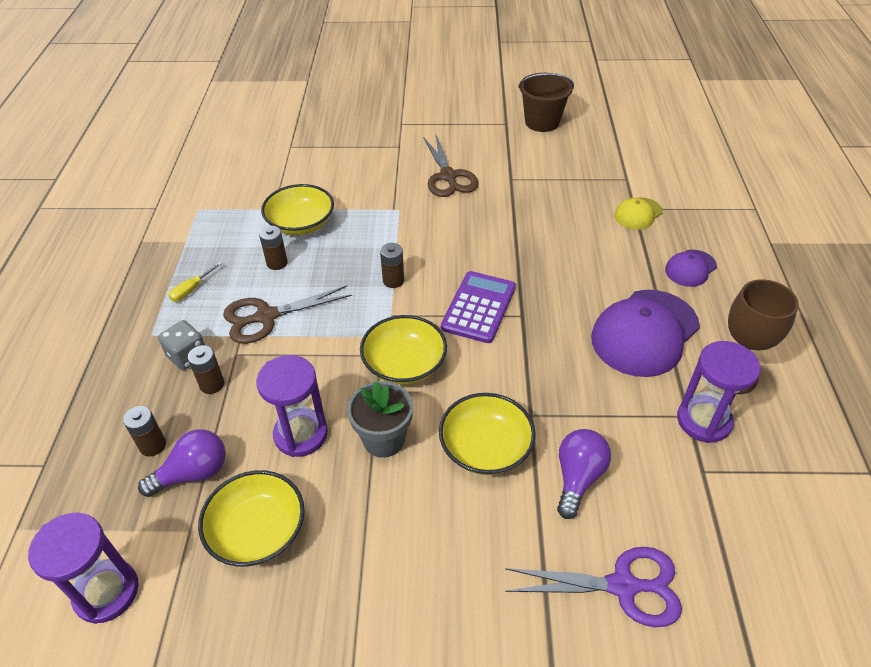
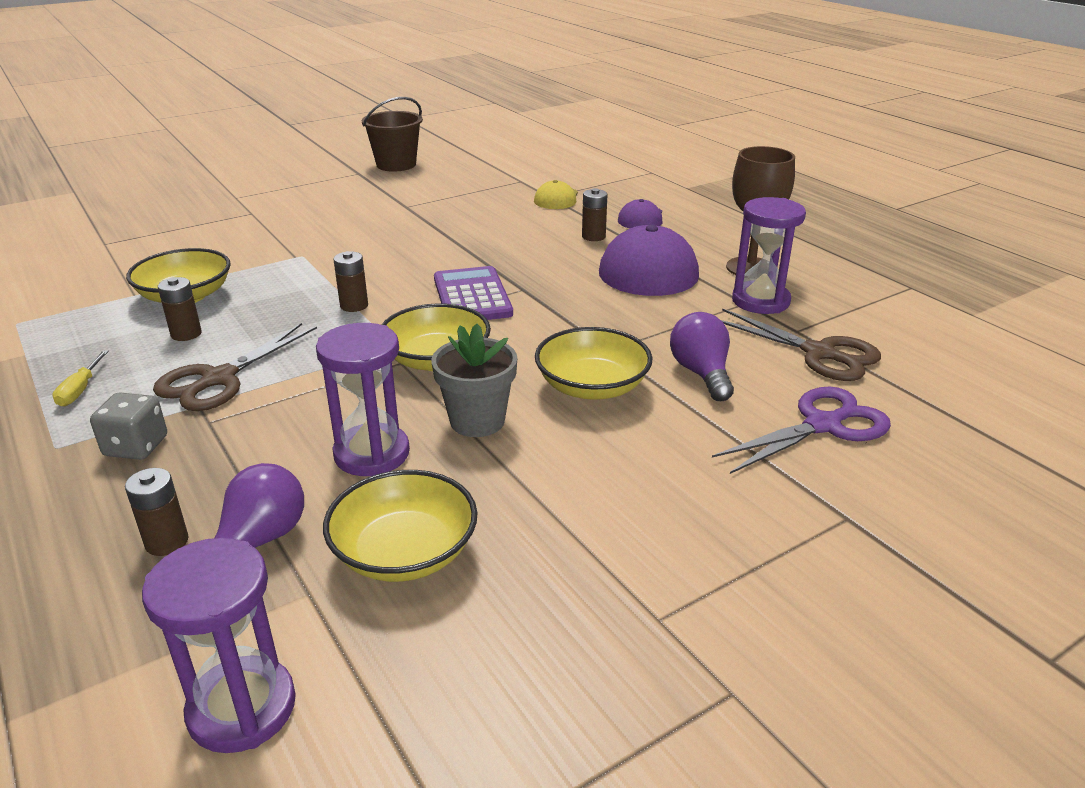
camera: 35 degrees left, 15 degrees down
brown battery [188,345,224,394] -> brown battery moved to [582,188,607,241]
brown scissors [423,135,479,197] -> brown scissors moved to [721,308,881,381]

